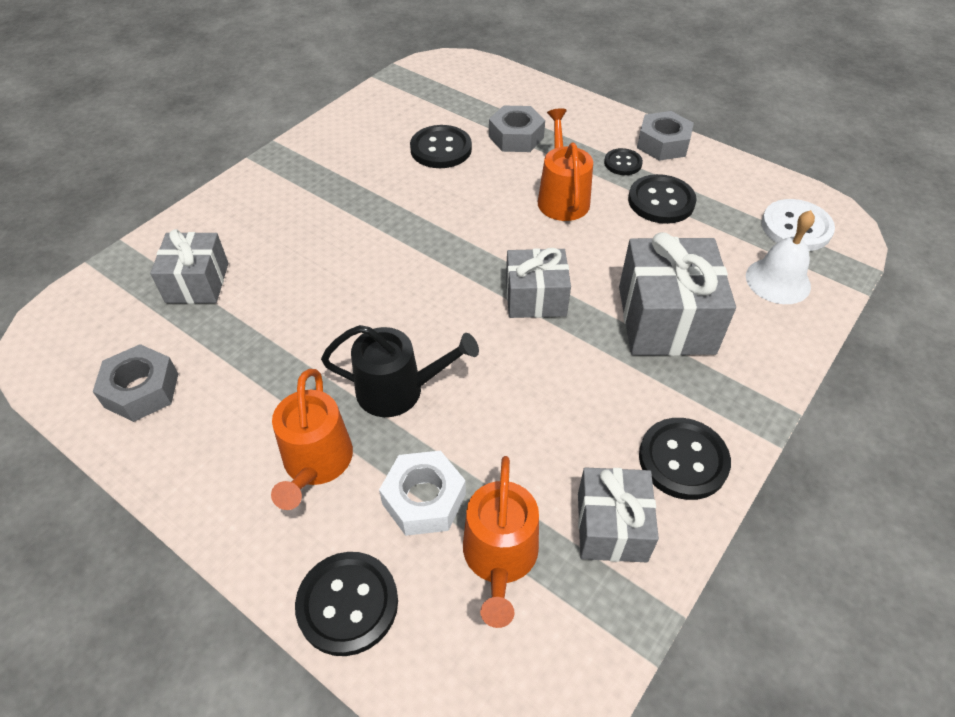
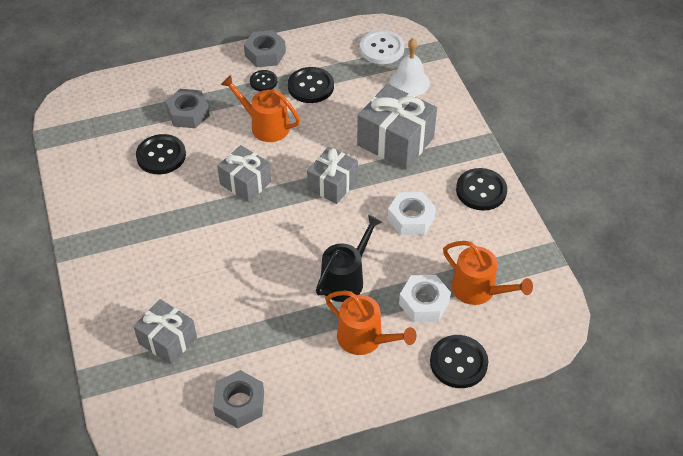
camera: 55 degrees left, 0 degrees up
grey gift [578,467,659,562] -> grey gift moved to [217,145,271,202]
none -> white nut [387,192,436,235]

